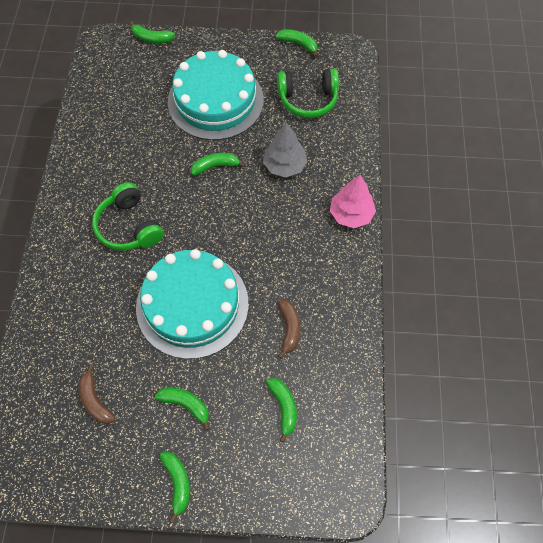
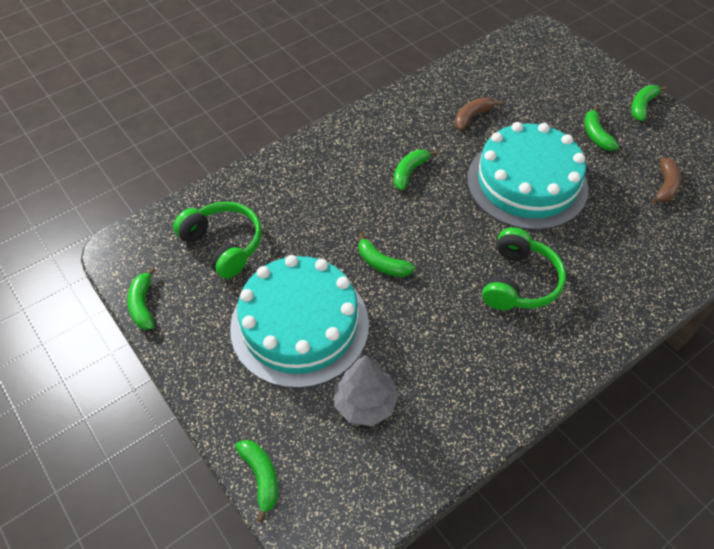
camera: 130 degrees left, 10 degrees down
grey tree [263,122,308,178] -> grey tree moved to [334,355,399,426]
green banana [266,378,297,443] -> green banana moved to [394,150,437,190]
pink tree [330,175,376,228] -> none

